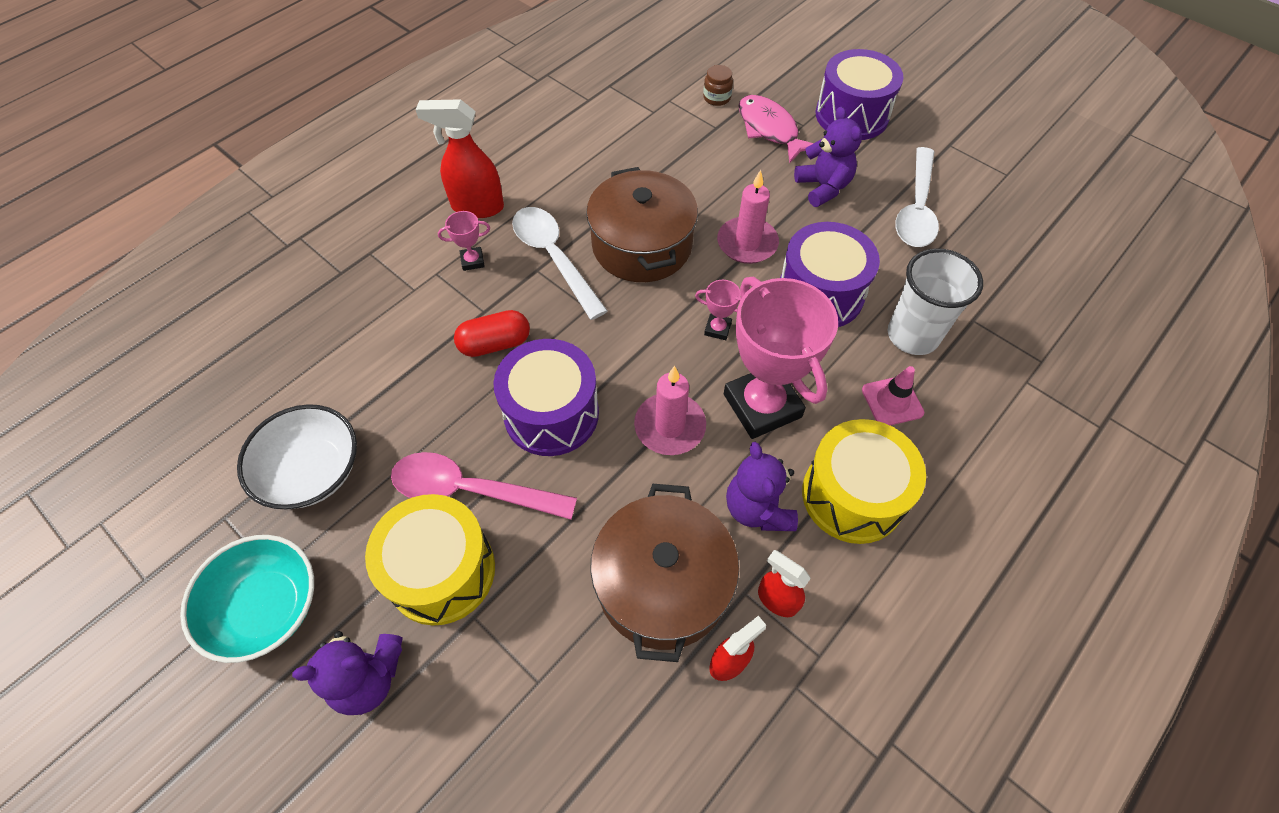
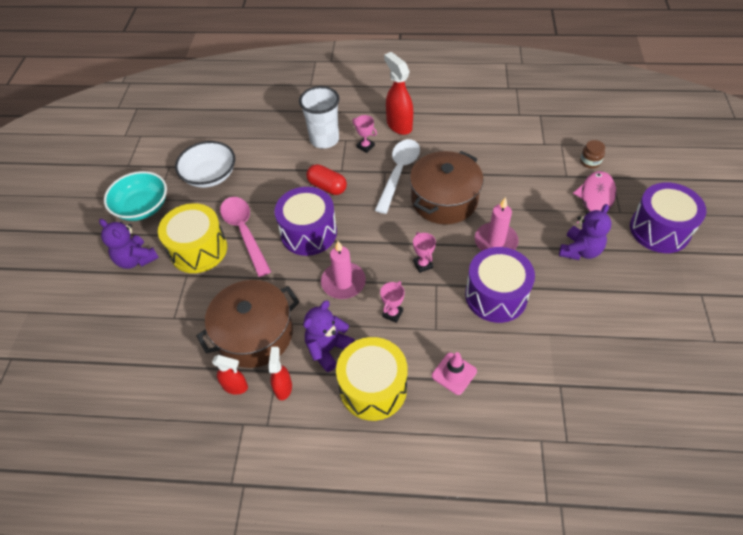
camera: 55 degrees right, 5 degrees down
pink trophy [724,277,838,439] -> pink trophy [380,281,405,323], size x0.41
white cup [888,248,983,355] -> white cup moved to [299,86,340,149]
white spoon [895,147,939,247] -> none

